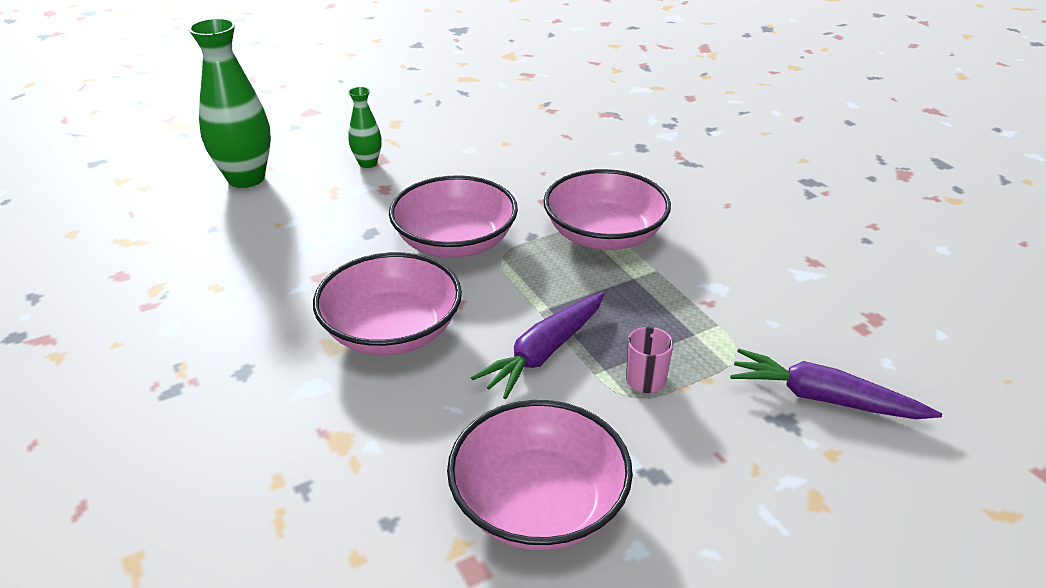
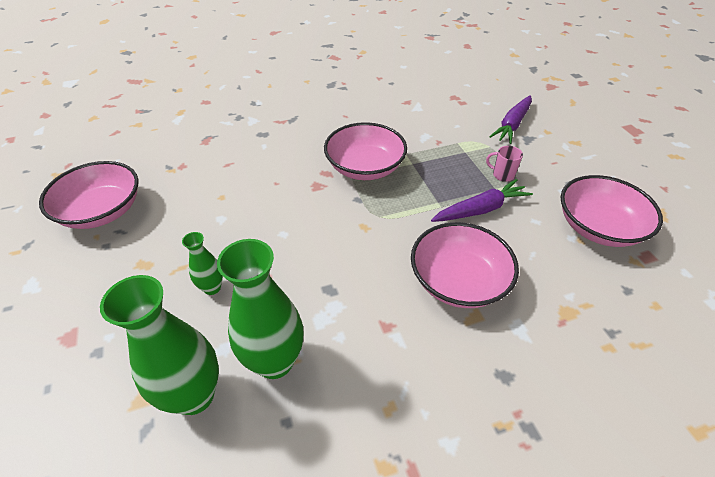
camera: 80 degrees left, 10 degrees up
pink bowl [389,175,518,258] -> pink bowl moved to [39,161,139,229]
purple carrot [471,292,605,399] -> purple carrot turned 75 degrees counterclockwise [431,179,533,222]
none -> green vase [217,239,303,379]

